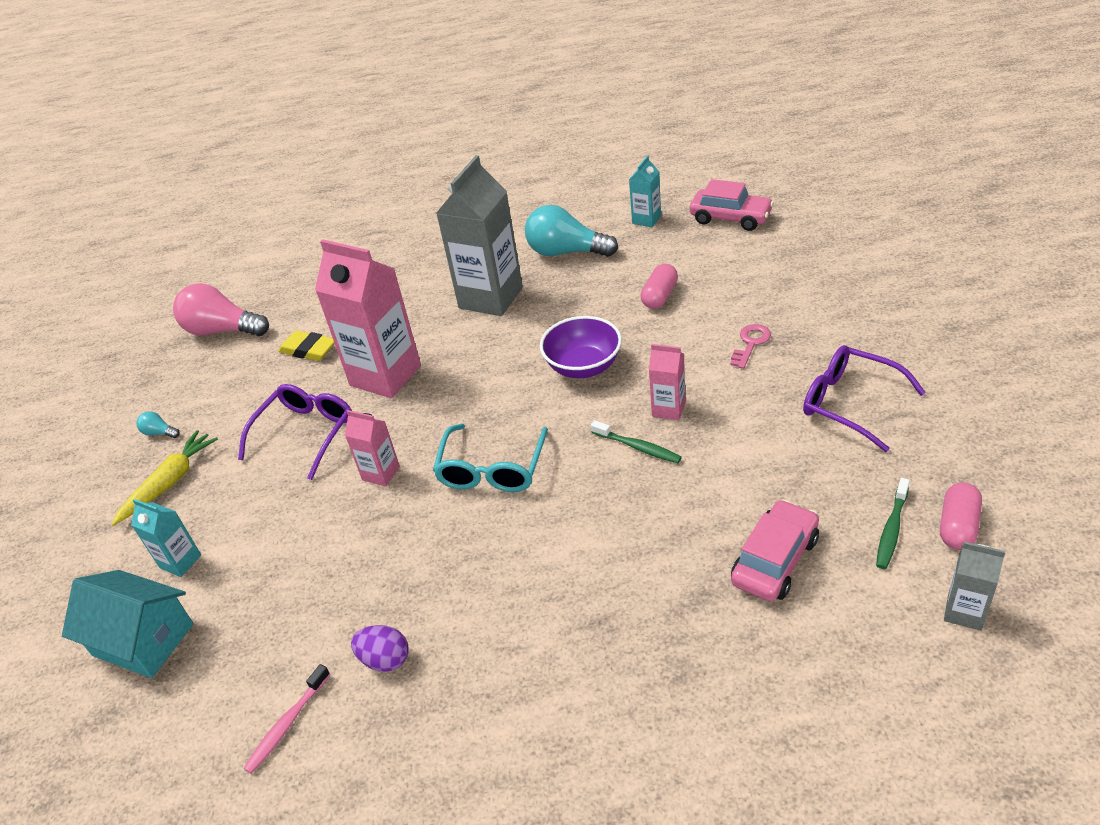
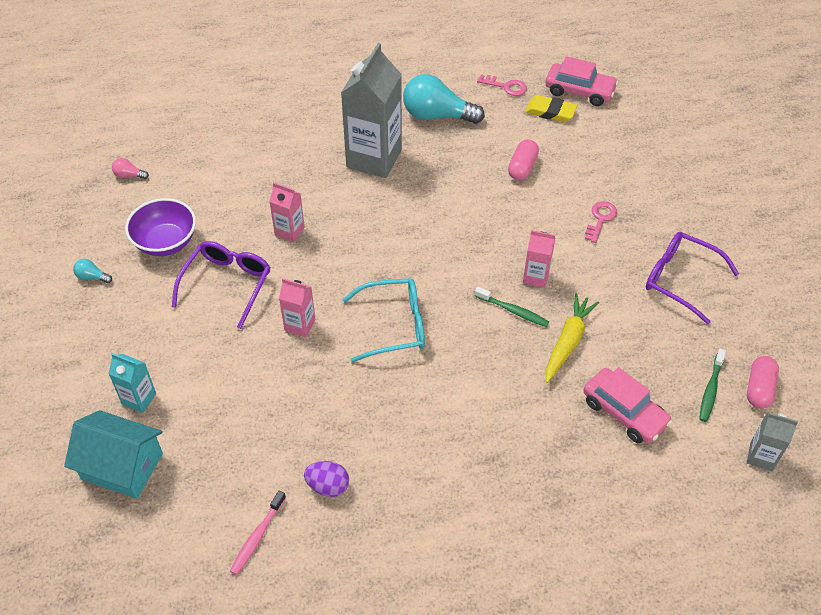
camera: 10 degrees left, 10 degrees up
yellow carrot [111,430,218,526] -> yellow carrot moved to [546,293,599,383]
pink light bulb [173,283,269,336] -> pink light bulb [112,158,149,179], size x0.42
yellow eraser [278,331,335,361] -> yellow eraser moved to [525,95,577,122]
pink carton [315,239,421,398] -> pink carton [269,182,305,242], size x0.48
turquoise glasses [433,424,548,492] -> turquoise glasses turned 105 degrees counterclockwise [342,278,425,362]
purple bowl [540,316,622,378] -> purple bowl moved to [125,198,196,256]
turquoise carton [629,155,661,227] -> pink key [477,74,527,96]
pink car [731,499,819,601] -> pink car turned 105 degrees clockwise [583,367,672,443]

